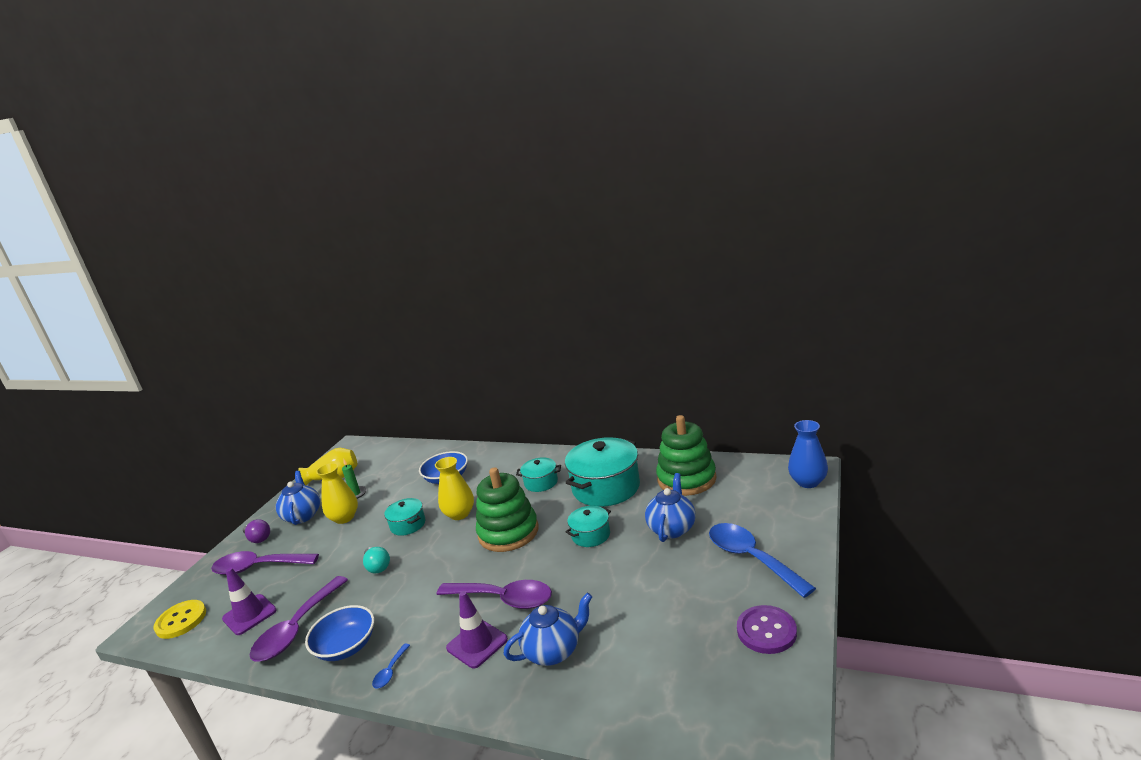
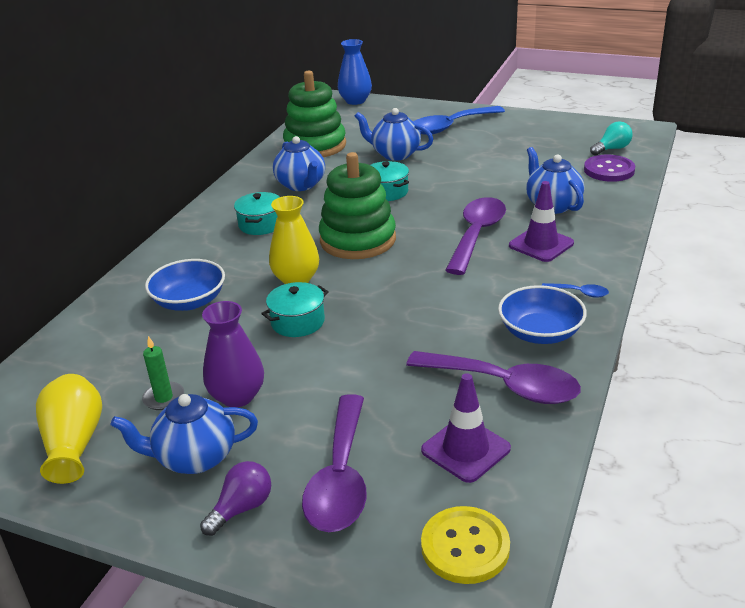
camera: 90 degrees left, 10 degrees up
yellow vase [316,463,358,524] -> purple vase [202,301,264,407]
turquoise light bulb [363,547,390,574] -> turquoise light bulb moved to [590,121,633,155]
turquoise pot [565,437,640,507] -> blue teapot [273,136,325,191]
purple button [737,605,797,654] -> purple button moved to [584,155,635,182]

